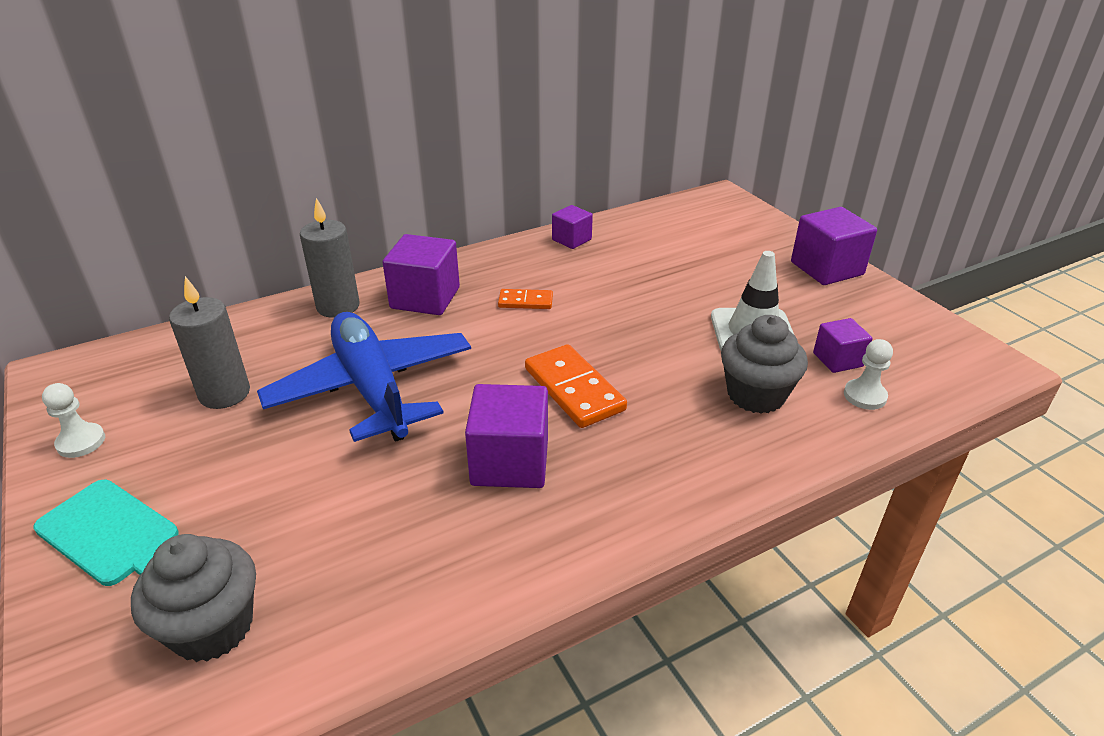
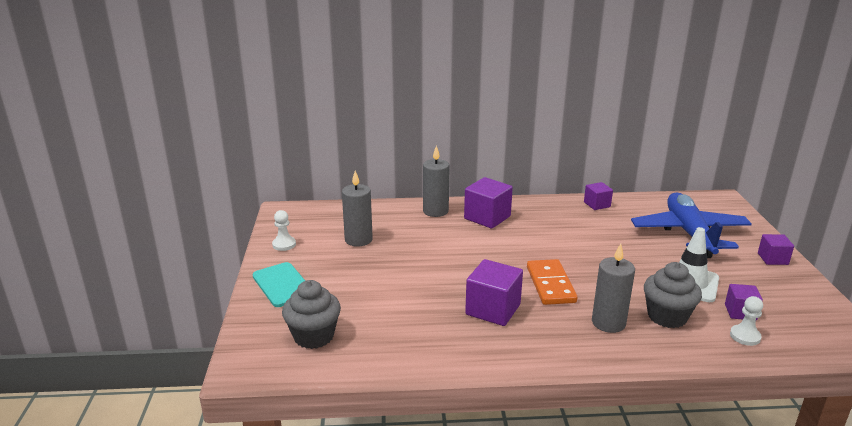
camera: 25 degrees right, 10 degrees down
blue plane [257,312,471,442] -> blue plane moved to [631,193,752,258]
orange domino [498,289,553,309] -> none
purple cube [791,207,877,285] -> purple cube [758,234,794,265], size x0.59
none -> grey candle [592,244,635,333]

